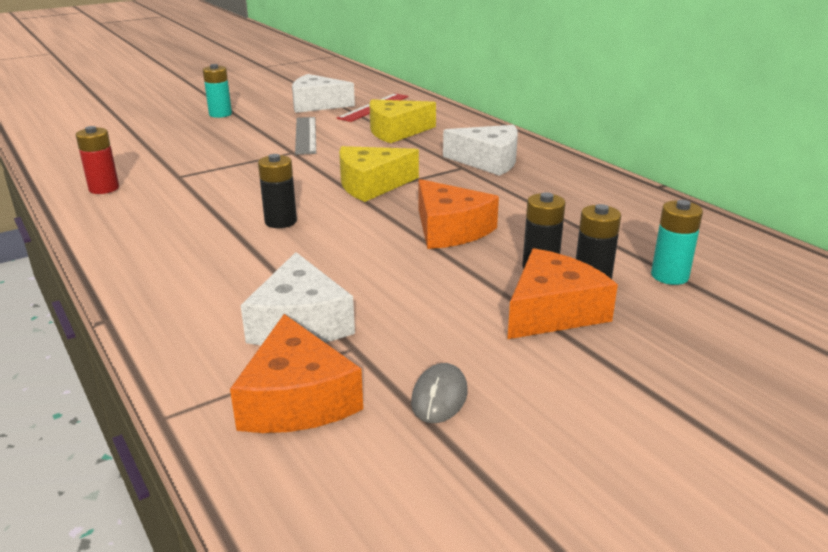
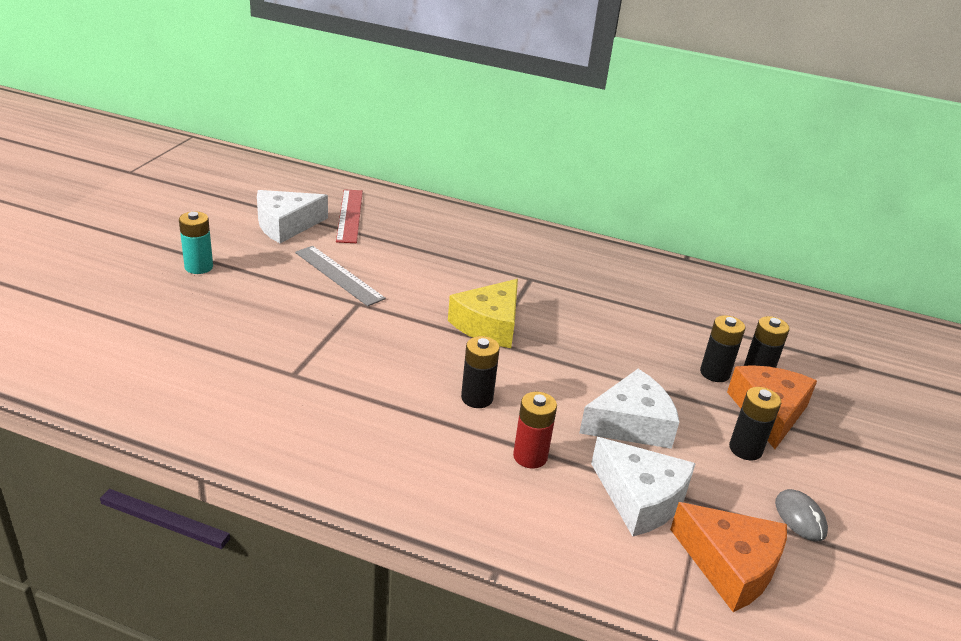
camera: 40 degrees left, 5 degrees up
red battery [76,126,119,194] -> red battery moved to [513,392,557,468]
yellow cheese [369,99,436,144] -> none
orange cheese [419,179,499,249] -> none
white cheese [443,125,518,176] -> white cheese moved to [579,369,679,449]
turquoise battery [651,200,703,285] -> none
none -> black battery [729,387,781,461]

